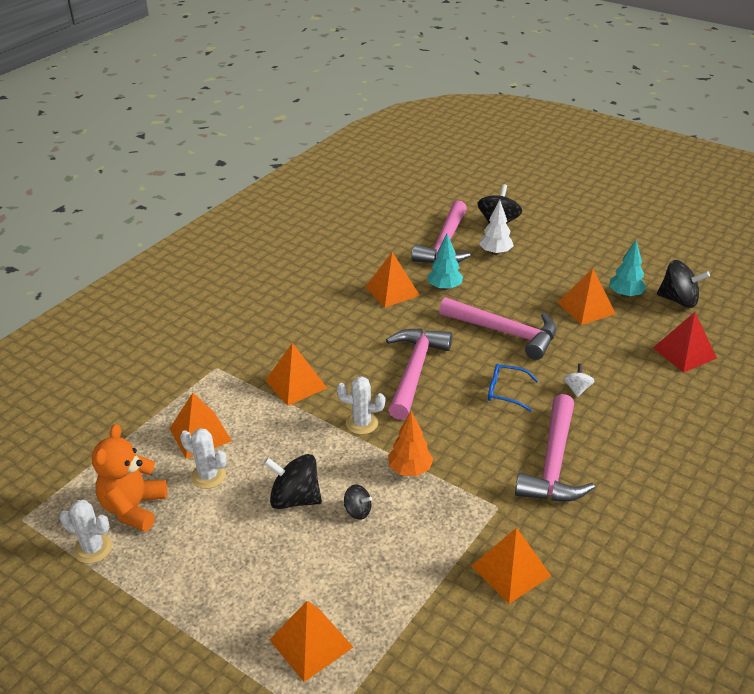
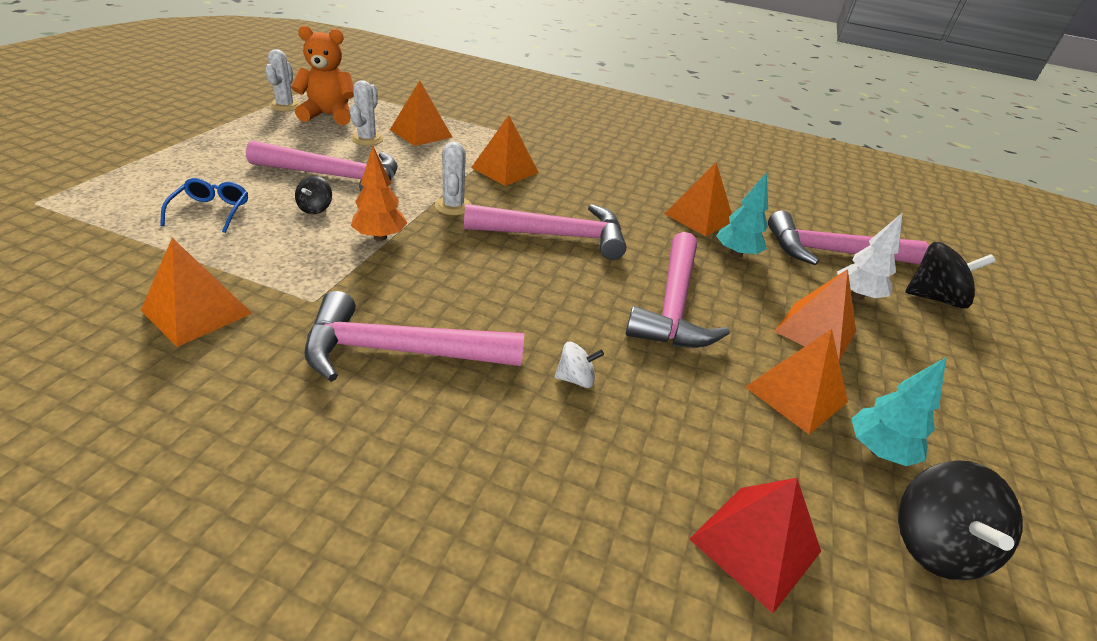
camera: 70 degrees right, 0 degrees up
black spinning top [264,454,322,509] -> pink hammer [246,140,398,191]
orange pyramid [270,601,353,682] -> orange pyramid moved to [774,269,856,361]
blue glasses [488,364,539,412] -> blue glasses moved to [160,178,248,233]

